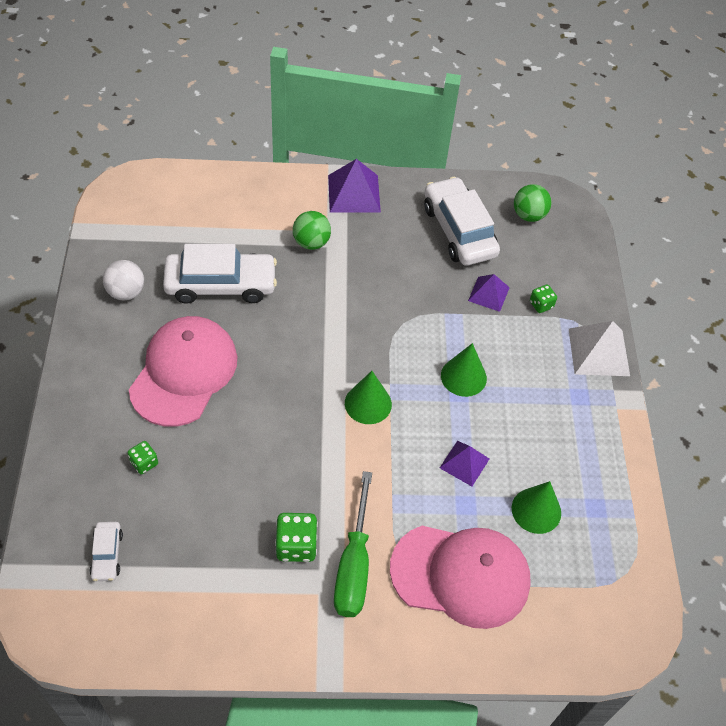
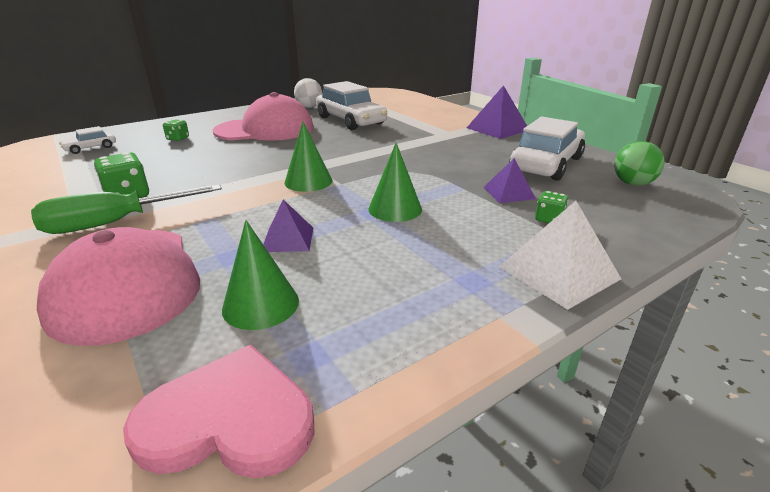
camera: 60 degrees right, 25 degrees down
green ball [293,211,331,250] -> none
none -> pink heart [123,344,315,478]

